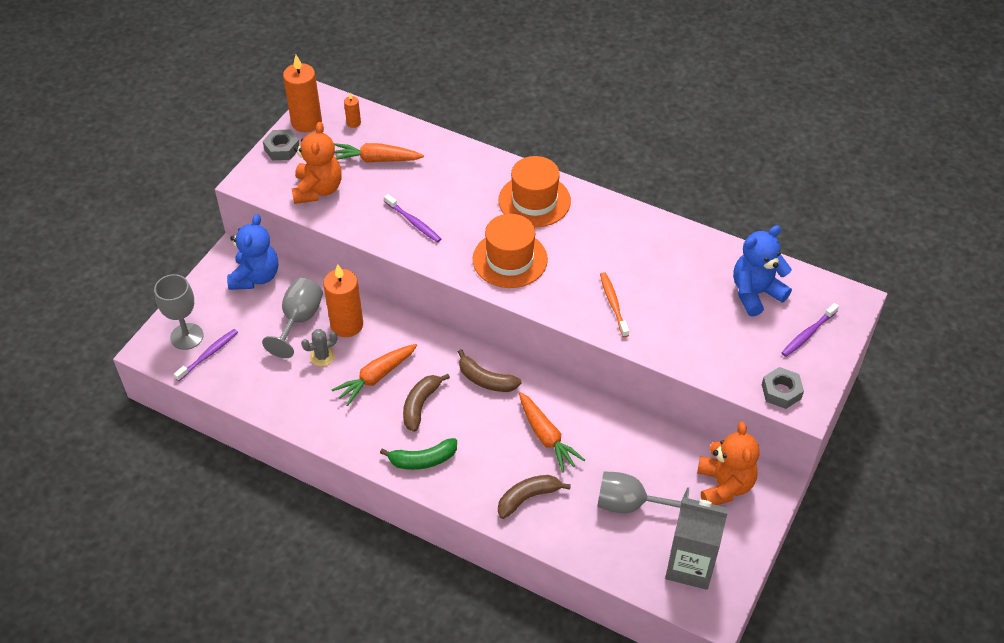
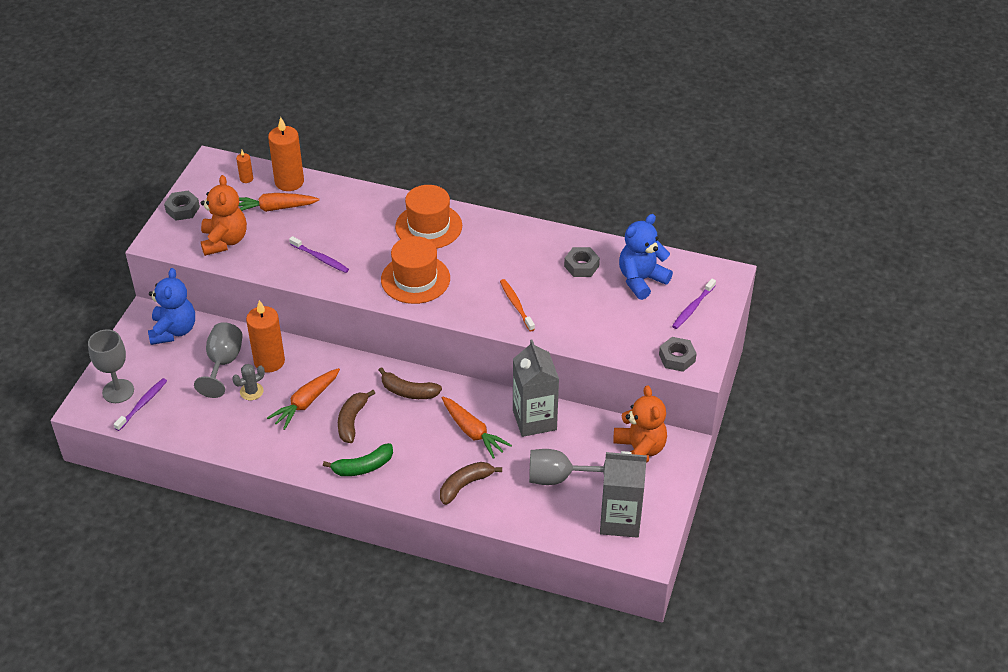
camera: 10 degrees left, 5 degrees down
orange candle [283,55,322,132] -> orange candle moved to [268,117,304,191]
none -> grey carton [513,339,559,437]
none -> grey nut [564,247,600,277]

